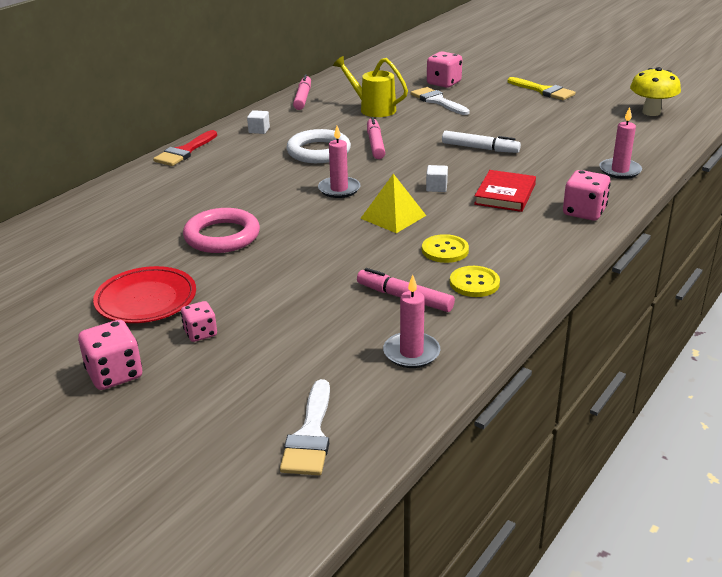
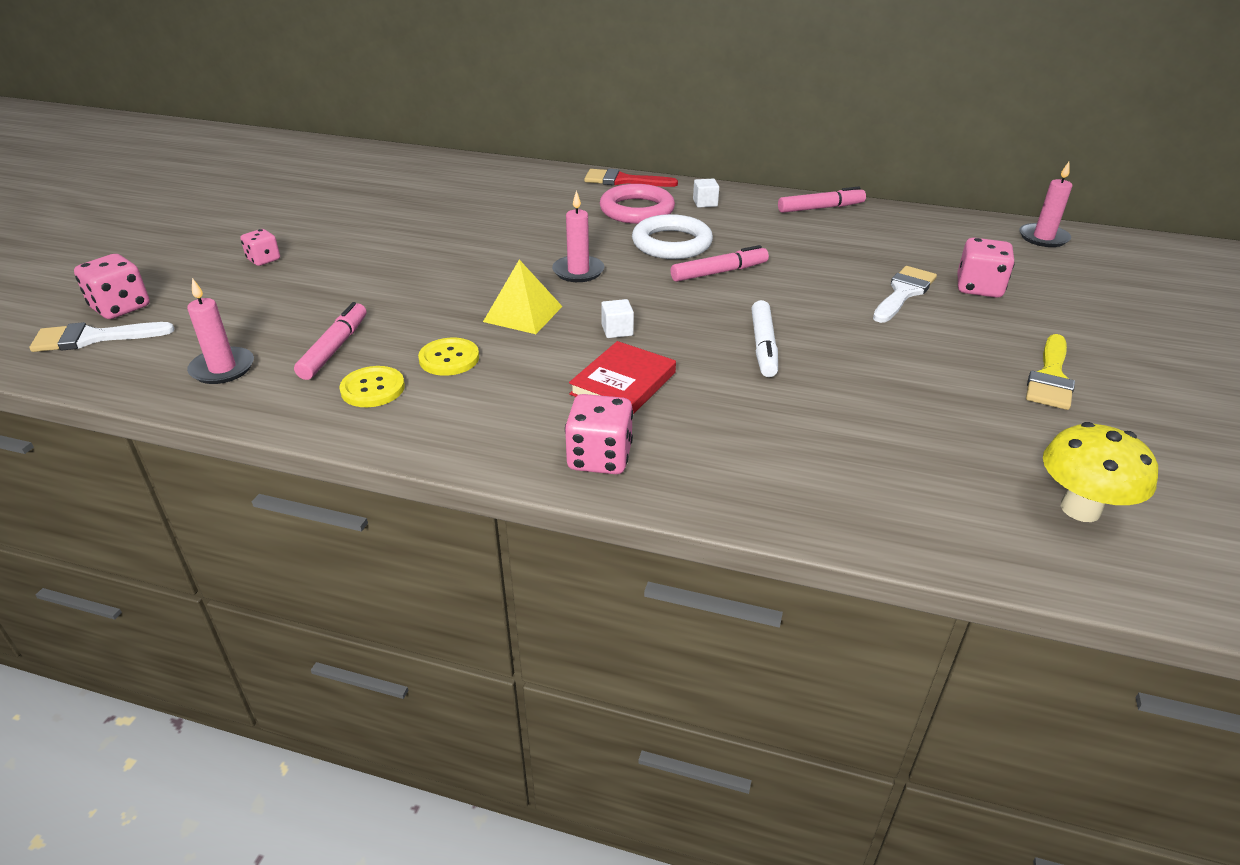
camera: 70 degrees right, 5 degrees up
pink dice [78,320,142,390] -> pink dice moved to [74,254,150,319]
red plate [93,266,196,323] -> none
pink ring [183,208,260,253] -> pink ring moved to [600,184,675,224]
yellow watering can [333,56,408,117] -> none
red book [474,170,536,212] -> red book turned 60 degrees counterclockwise [569,341,676,414]
pink candle [599,107,642,179] -> pink candle moved to [1019,162,1073,247]

